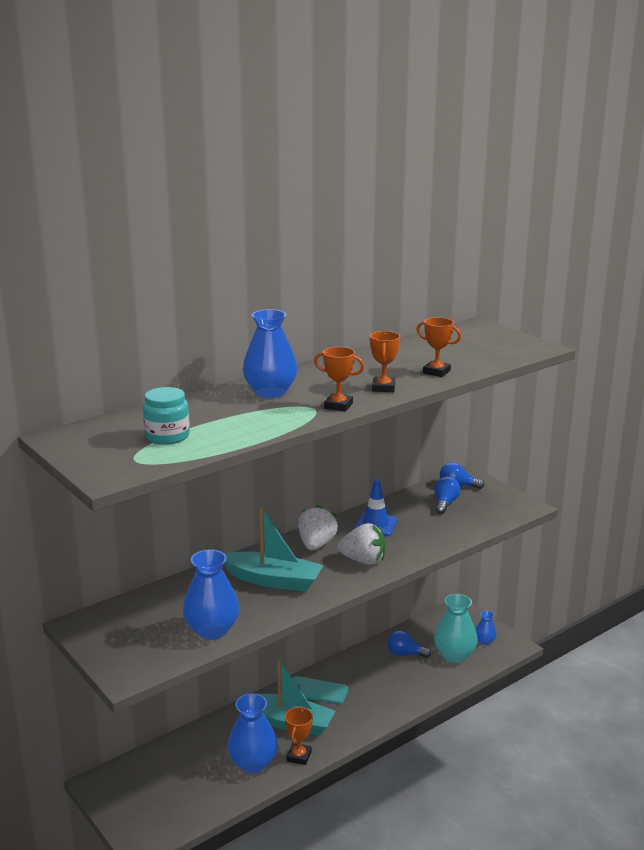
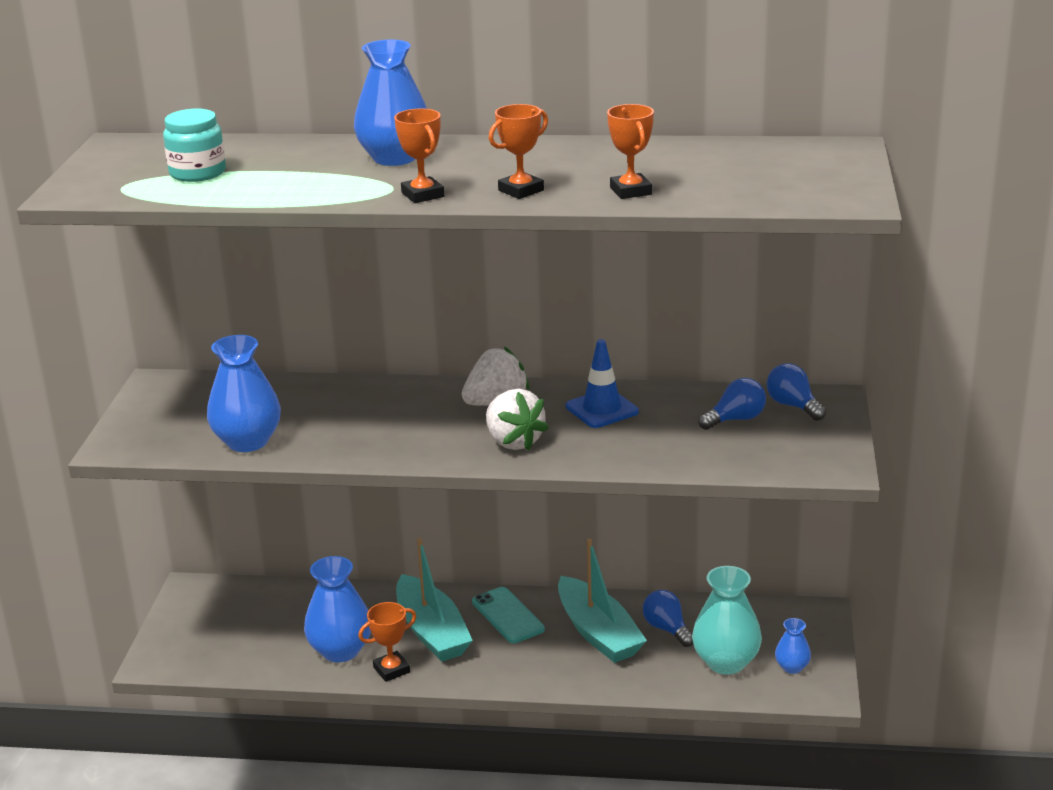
camera: 45 degrees right, 5 degrees up
turquoise boat [224,507,324,591] -> turquoise boat moved to [558,538,647,663]

